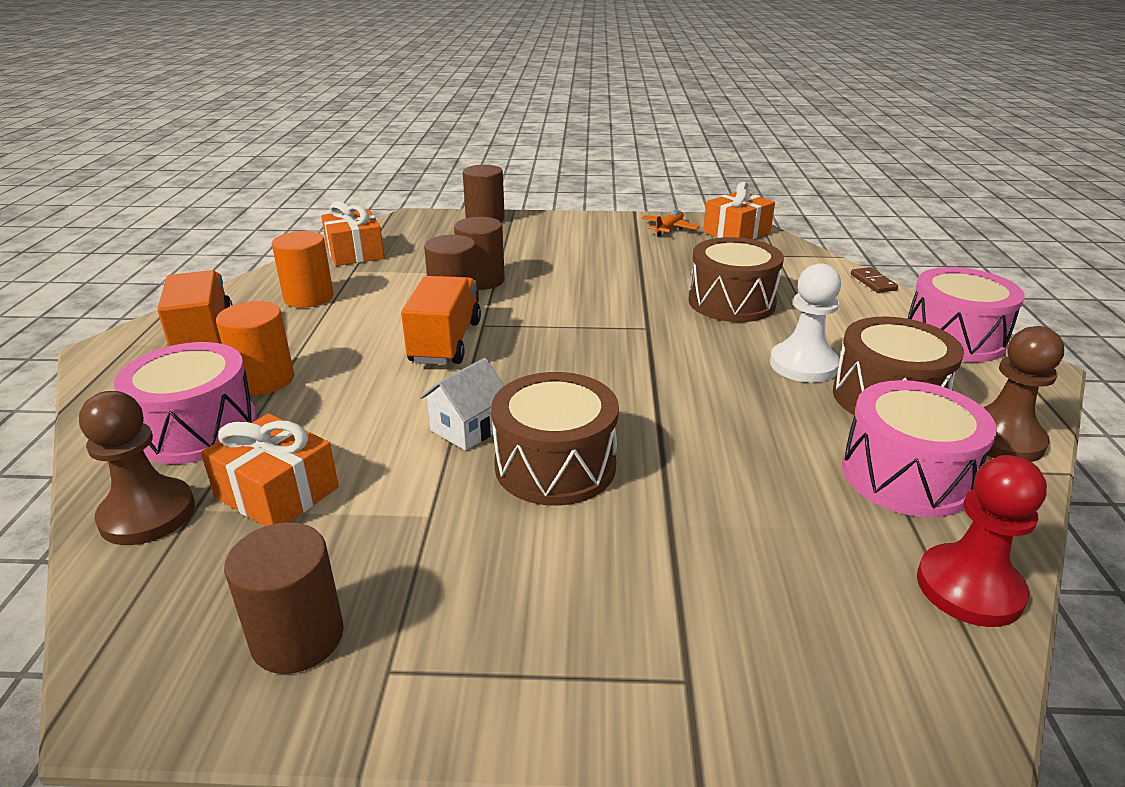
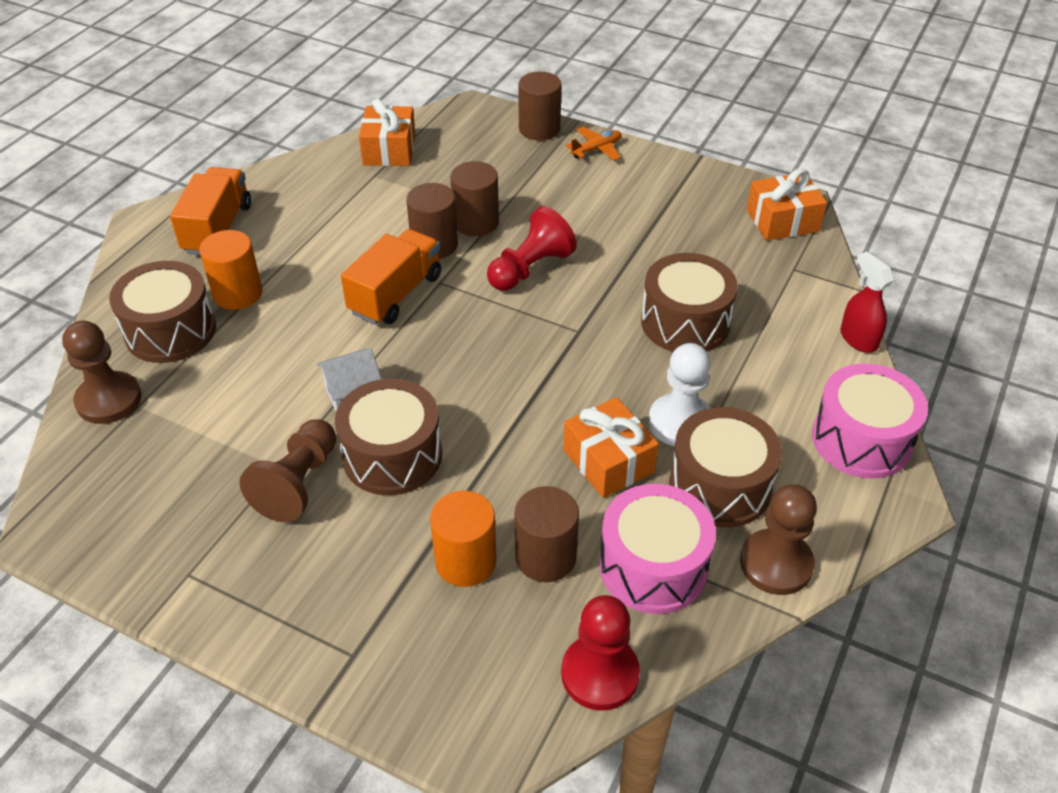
camera: 25 degrees right, 15 degrees up
pink drum [114,342,257,464] -> brown drum [109,261,216,363]
orange gift [201,414,339,526] -> orange gift moved to [563,397,659,498]
brown cylinder [224,522,344,674] -> brown cylinder moved to [514,486,579,582]
orange cylinder [272,231,334,308] -> orange cylinder moved to [430,490,497,587]
orange plane [641,210,700,237] -> orange plane moved to [566,127,621,161]
brown domino [851,267,898,293] -> red spray bottle [840,251,894,353]
none -> brown pawn [239,419,336,522]
none -> red pawn [487,206,577,291]

